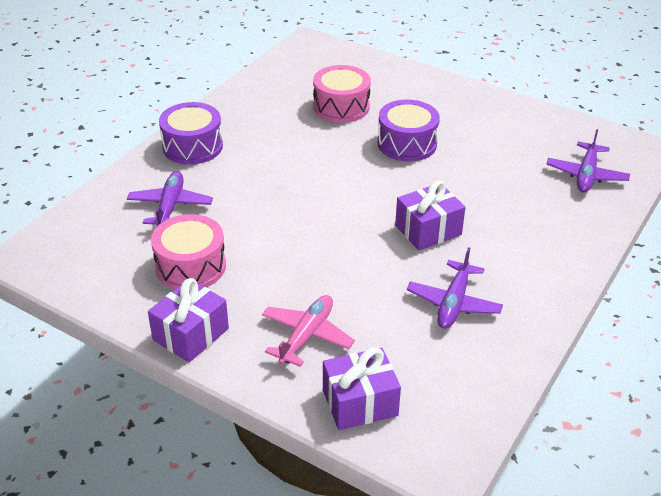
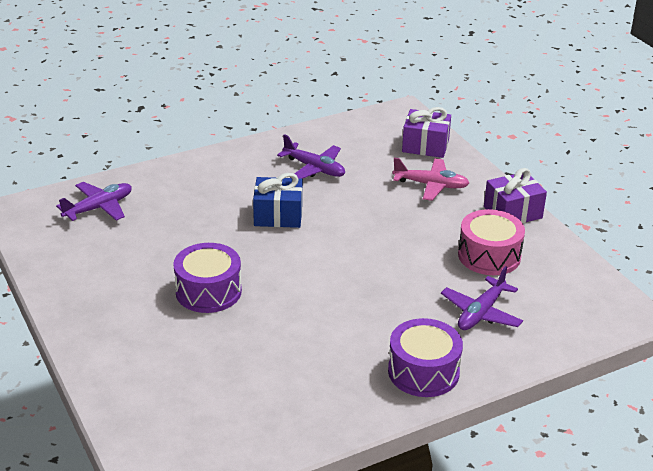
camera: 150 degrees left, 5 degrees down
pink plane [262,295,355,367] -> pink plane turned 135 degrees counterclockwise [393,158,469,201]
pink drum [313,65,371,123] -> none
purple gift [395,180,465,251] -> blue gift [253,173,303,228]
purple plane [407,247,503,329] -> purple plane turned 75 degrees clockwise [277,134,345,179]

